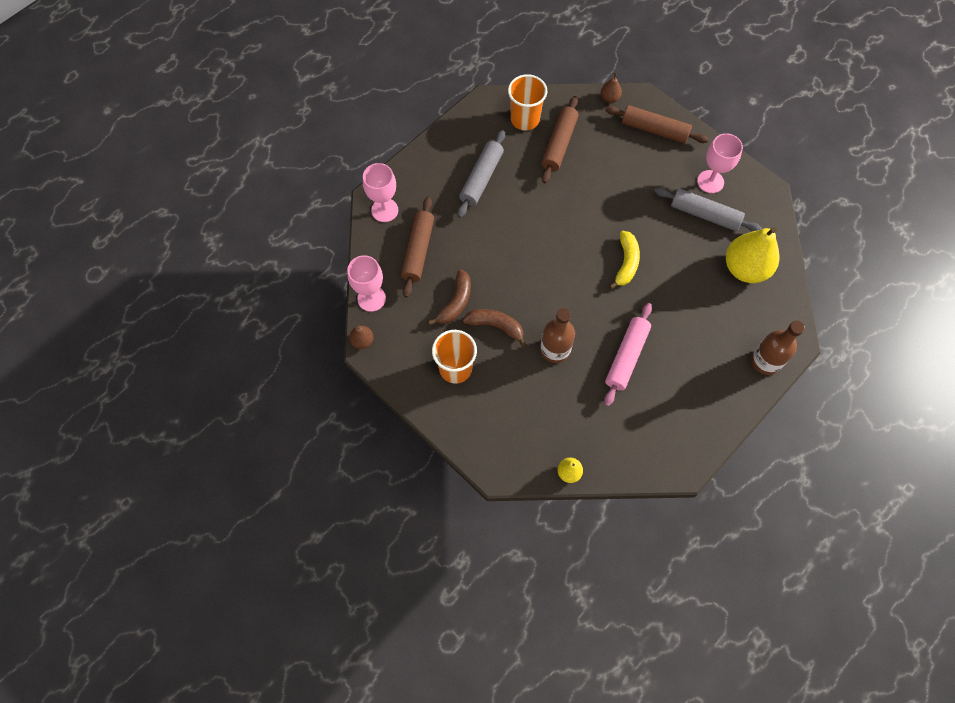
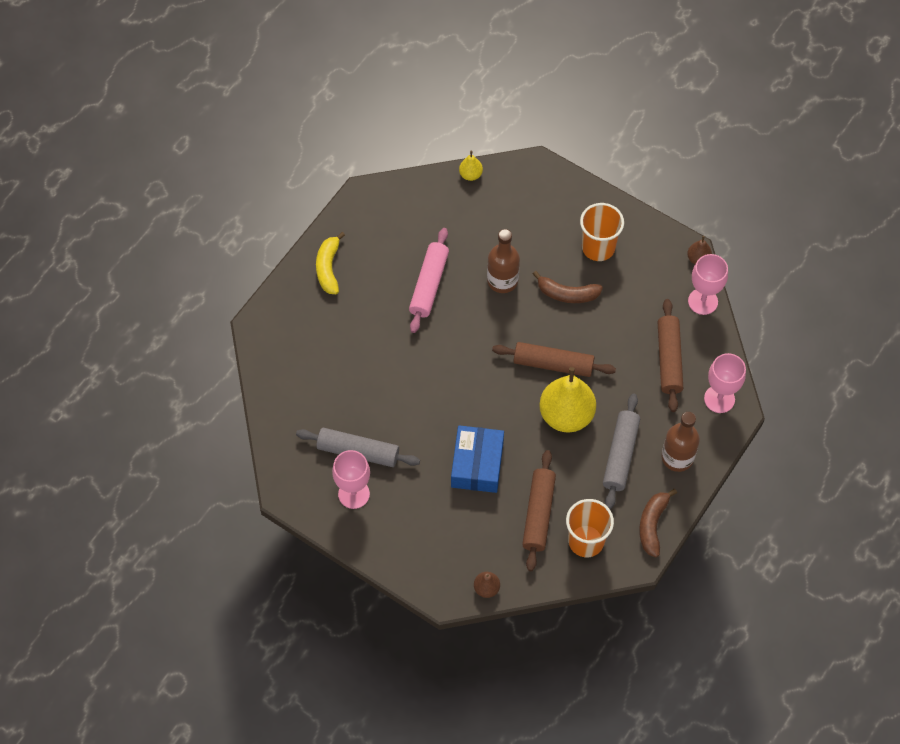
camera: 170 degrees right, 5 degrees down
brown banana [428,270,471,325] -> brown banana moved to [639,489,677,557]
brown rolling pin [605,105,709,143] -> brown rolling pin moved to [492,342,616,377]
yellow banana [609,231,640,289] -> yellow banana moved to [316,232,345,294]
yellow pear [726,227,779,283] -> yellow pear moved to [539,367,596,432]
brown bottle [751,321,805,375] -> brown bottle moved to [662,412,700,472]
none -> blue box [451,425,504,493]

